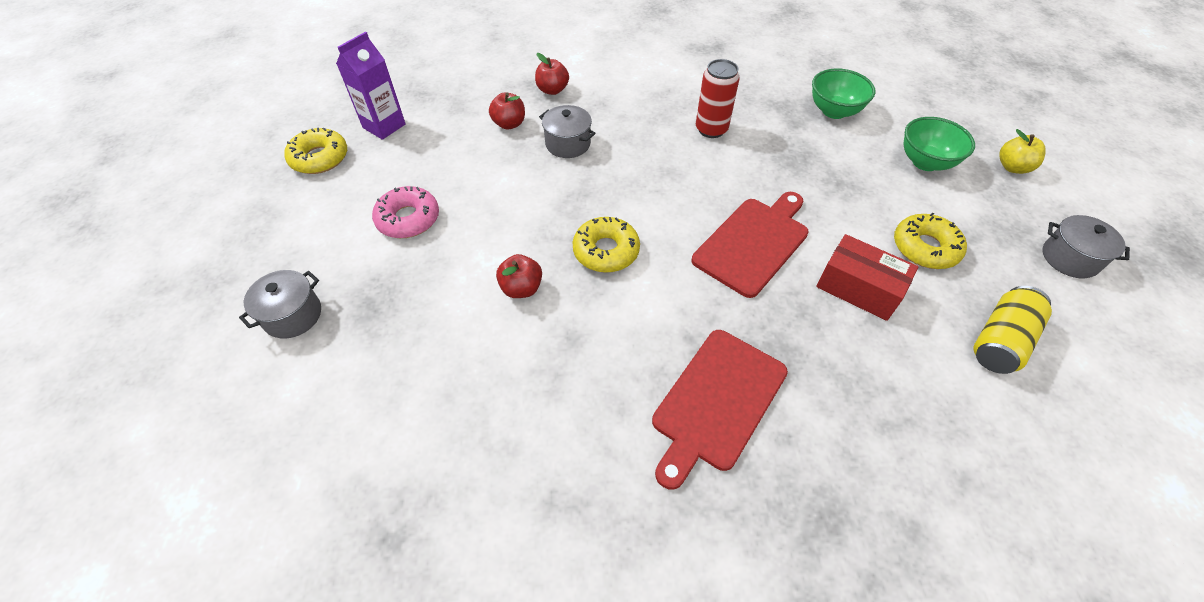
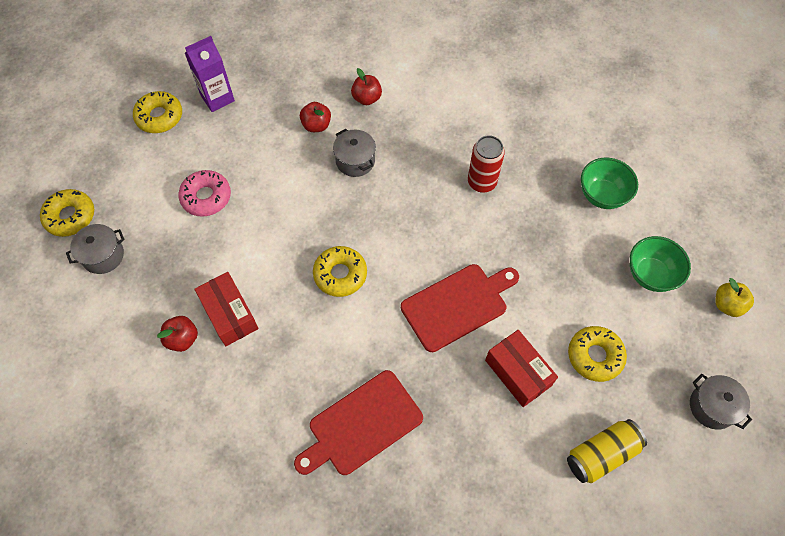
camera: 20 degrees right, 10 degrees up
red apple [496,254,542,298] -> red apple moved to [157,316,198,352]
none -> yellow donut [40,189,94,237]
none -> red box [195,272,259,346]

